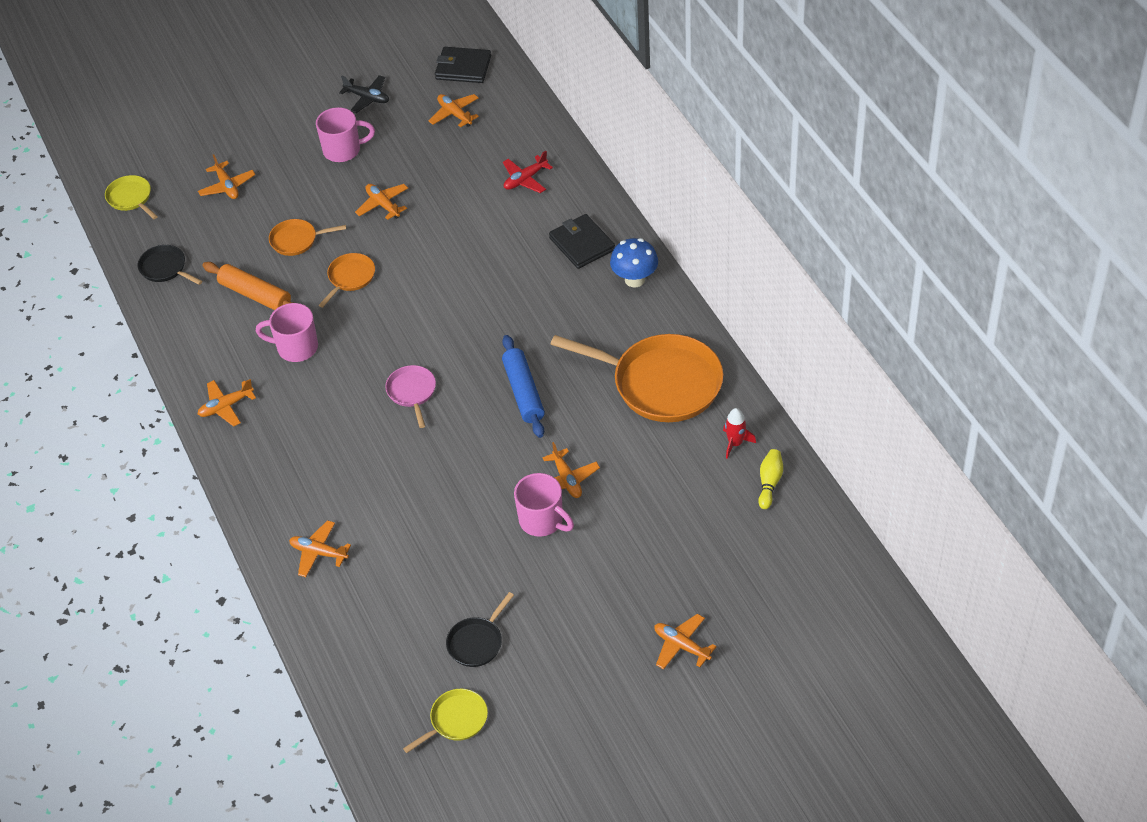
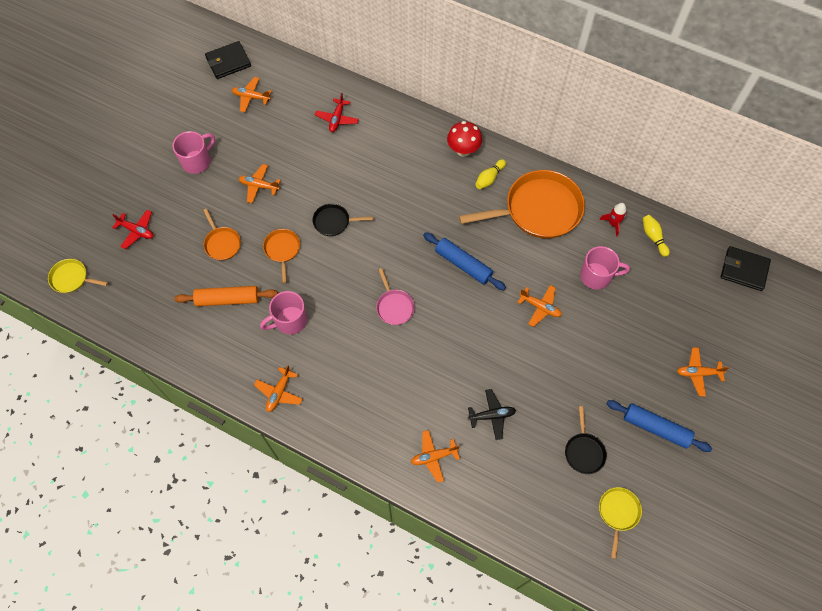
camera: 40 degrees left, 15 degrees up
black pan [138,245,202,285] -> black pan moved to [312,203,373,236]
orange plane [198,154,255,199] -> red plane [112,210,154,249]
orange pan [269,219,346,256] -> orange pan turned 75 degrees counterclockwise [203,209,241,260]
black plane [339,75,389,113] -> black plane moved to [468,389,516,440]
pink pan [385,365,436,428] -> pink pan turned 150 degrees counterclockwise [376,268,415,325]
pink mug [514,473,574,537] -> pink mug moved to [580,246,630,290]
black wallet [549,214,615,269] -> black wallet moved to [721,246,771,291]
blue mushroom [610,238,658,288] -> red mushroom [447,121,482,157]
none -> yellow bowling pin [475,159,506,189]
none -> blue rolling pin [607,400,712,452]

